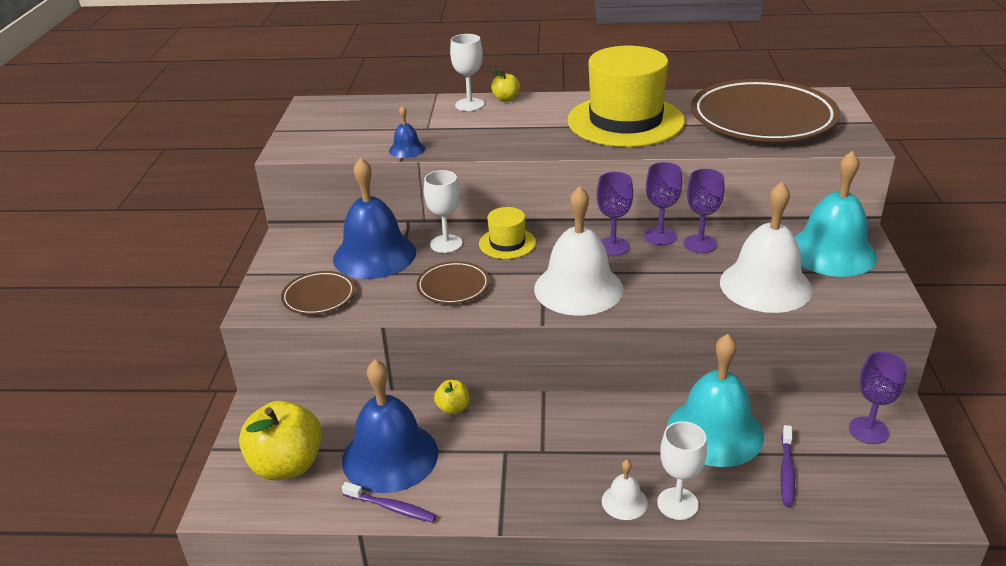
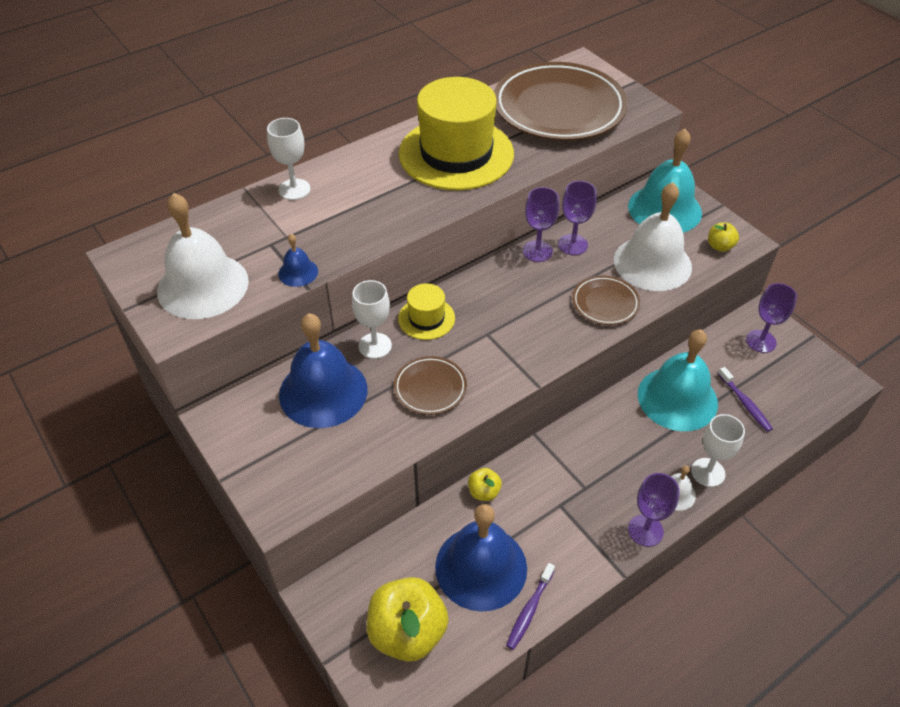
camera: 40 degrees left, 15 degrees up
brown plate [281,271,355,315] -> brown plate moved to [572,276,640,325]
purple toothbrush [342,482,437,523] -> purple toothbrush turned 135 degrees clockwise [506,563,555,650]
yellow apple [491,70,520,102] -> yellow apple moved to [708,223,739,252]
white bell [534,186,624,316] -> white bell moved to [157,193,249,319]
purple goblet [597,172,633,256] -> purple goblet moved to [628,473,680,547]

